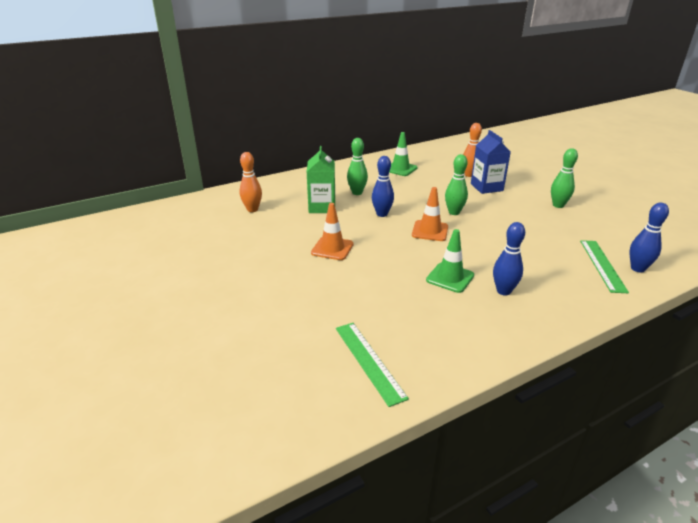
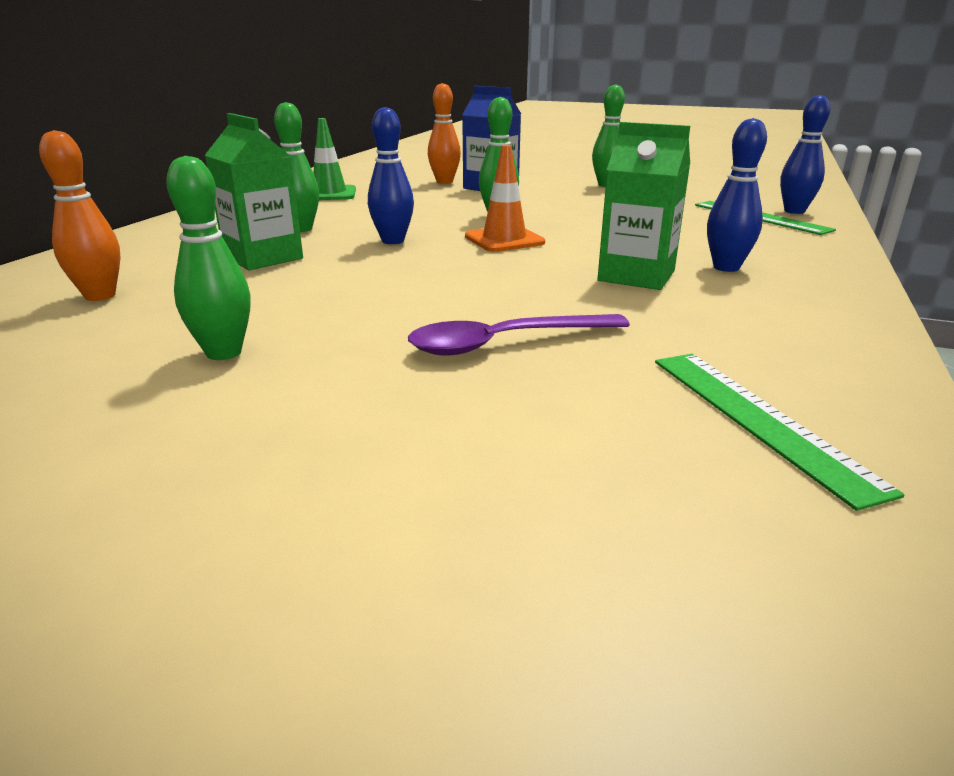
camera: 40 degrees left, 5 degrees down
orange traffic cone [311,203,354,260] -> none
green ruler [336,323,409,407] -> green ruler turned 45 degrees clockwise [655,354,905,511]
green traffic cone [426,229,474,293] -> green carton [598,122,690,290]
none -> green bowling pin [166,156,251,360]
none -> purple spoon [408,314,630,355]

